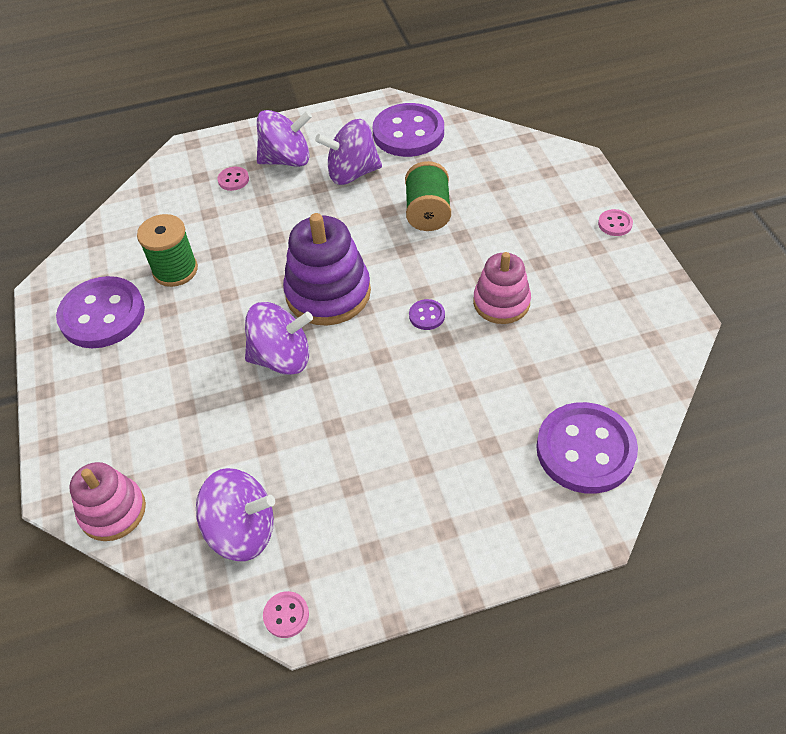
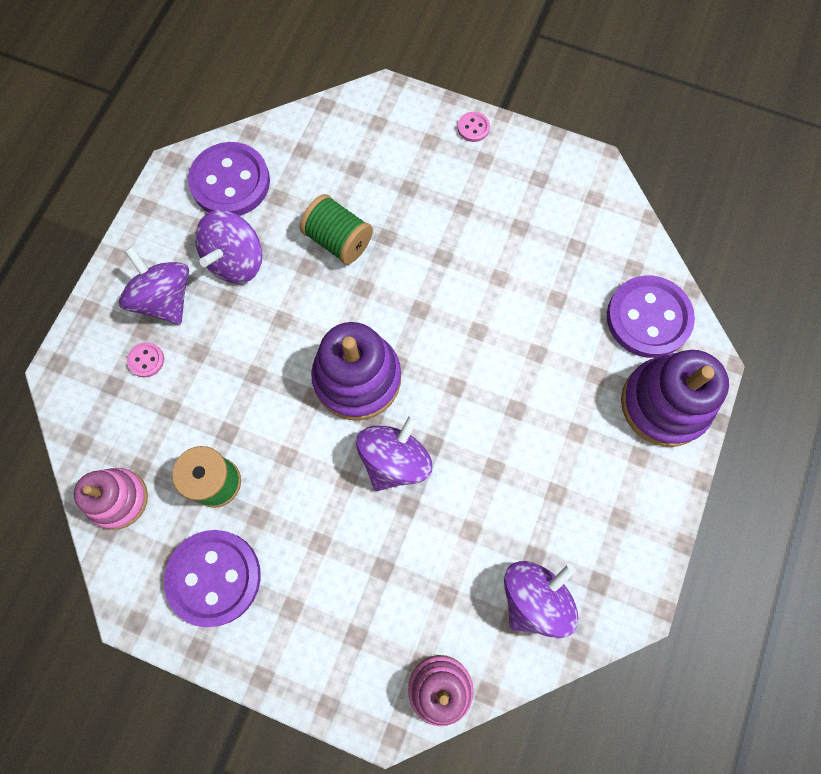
camera: 55 degrees left, 20 degrees up
purple spinning top [257,110,312,167] -> purple spinning top turned 60 degrees counterclockwise [119,246,189,324]
pink button [263,591,309,638] -> none
purple button [409,299,445,330] -> none
pink stacking toy [473,252,531,324] -> pink stacking toy moved to [74,468,148,529]
none -> purple stacking toy [621,350,729,447]

